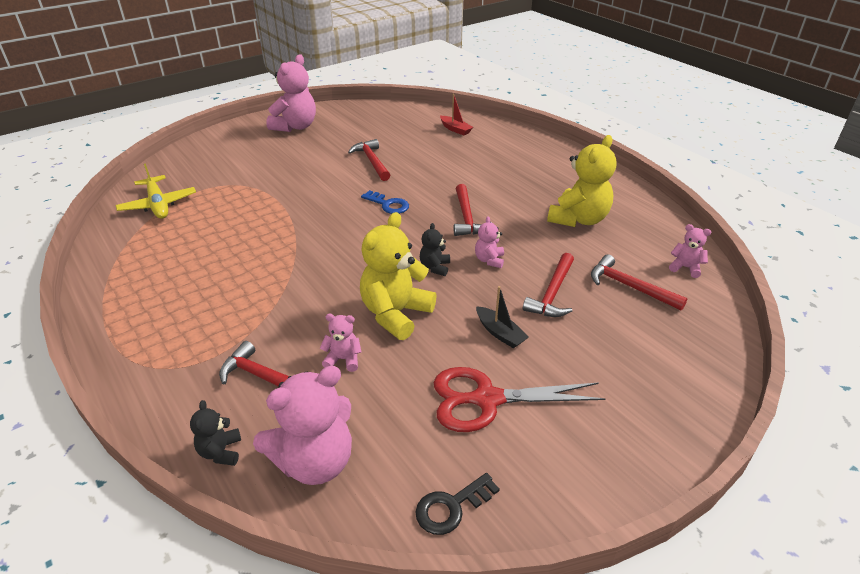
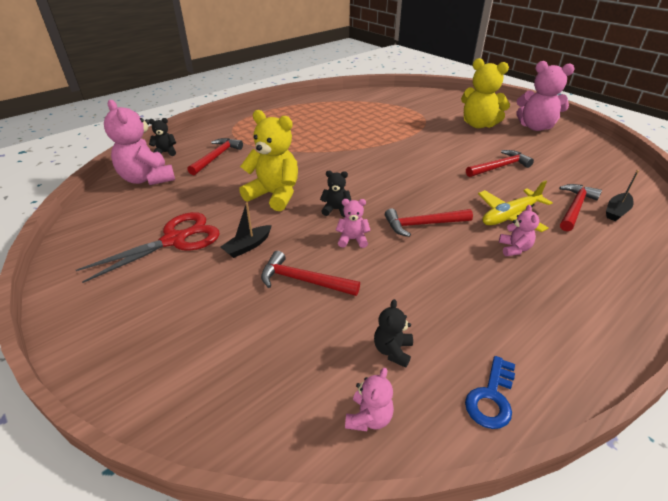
camera: 85 degrees right, 0 degrees up
yellow plane [116,163,196,219] -> yellow plane moved to [478,180,553,232]
pink teddy bear [320,314,361,372] -> pink teddy bear moved to [499,205,539,256]
blue key [361,190,409,214] -> blue key moved to [465,356,515,429]
black key [415,473,500,535] -> none
red scissors [433,367,606,432] -> red scissors turned 60 degrees clockwise [76,212,220,283]
red boat [440,94,473,135] -> black boat [606,170,639,221]
yellow teddy bear [547,135,617,227] -> yellow teddy bear moved to [461,58,510,128]
red hammer [591,254,688,311] -> red hammer moved to [559,184,602,231]
none -> black teddy bear [374,299,413,368]

